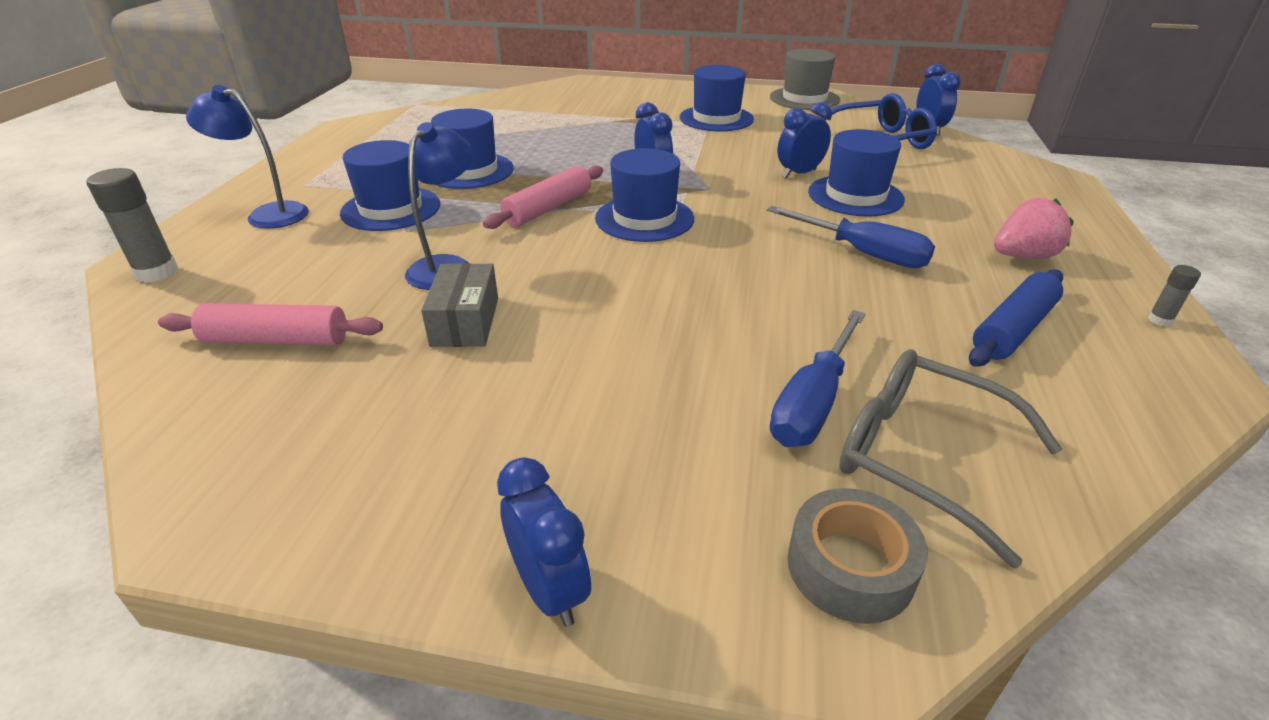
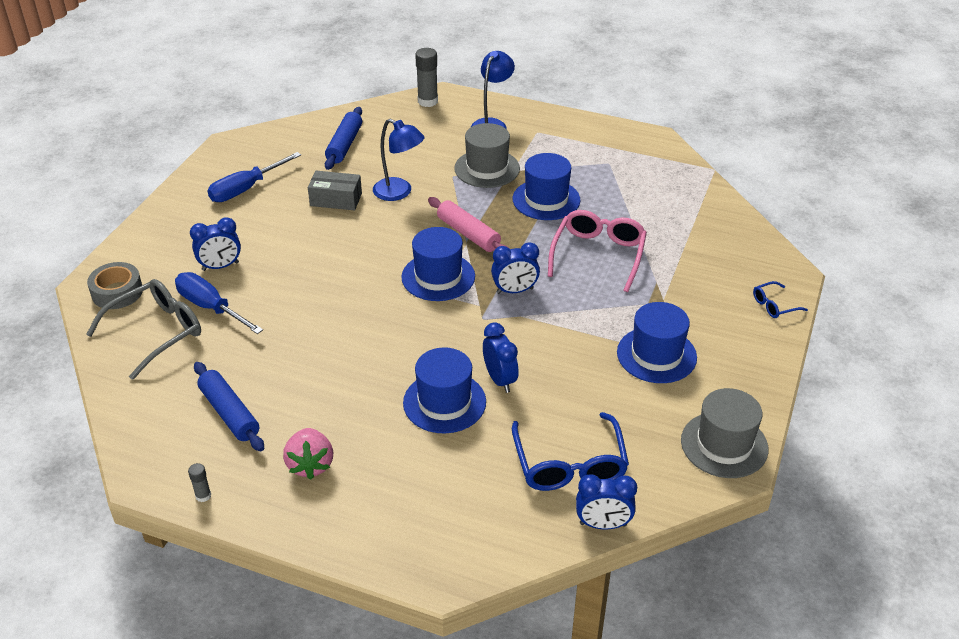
camera: 100 degrees right, 5 degrees up
pink rolling pin [158,303,383,345] -> blue rolling pin [325,107,362,170]
blue hat [340,140,440,231] -> grey hat [454,123,520,188]
blue clock [497,457,591,627] -> blue clock moved to [190,217,241,271]
blue screwdriver [767,206,935,268] -> blue screwdriver moved to [207,152,301,202]
none -> pink glasses [548,210,647,292]
none -> blue glasses [753,281,808,318]

